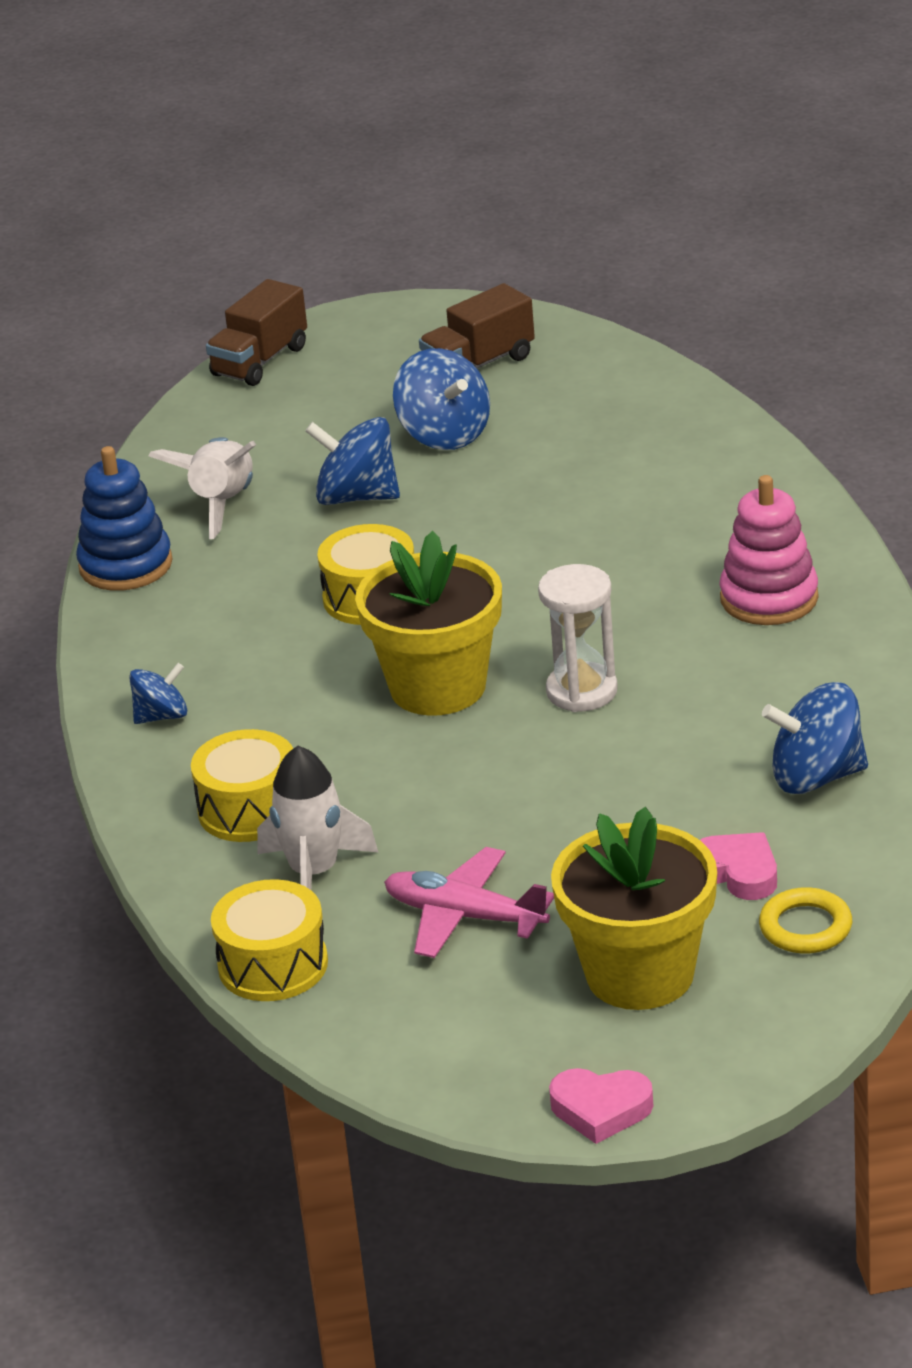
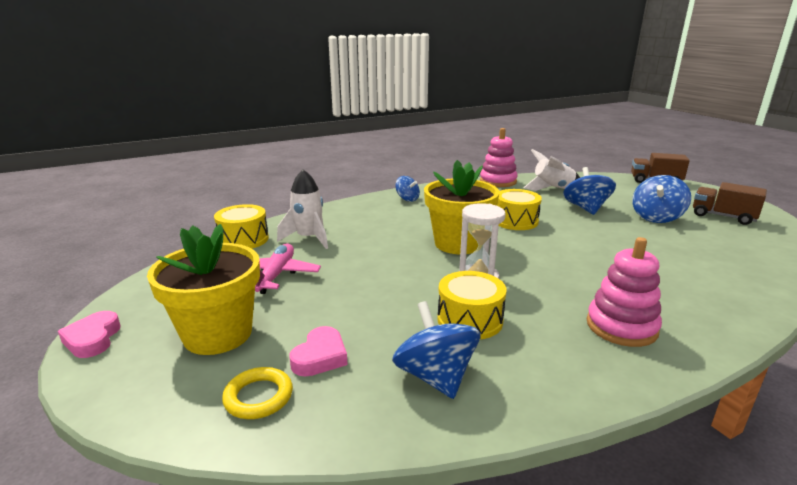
camera: 70 degrees right, 10 degrees down
blue stacking toy [76,446,173,591] -> pink stacking toy [480,128,518,187]
yellow drum [191,729,293,842] -> yellow drum moved to [437,271,507,340]

